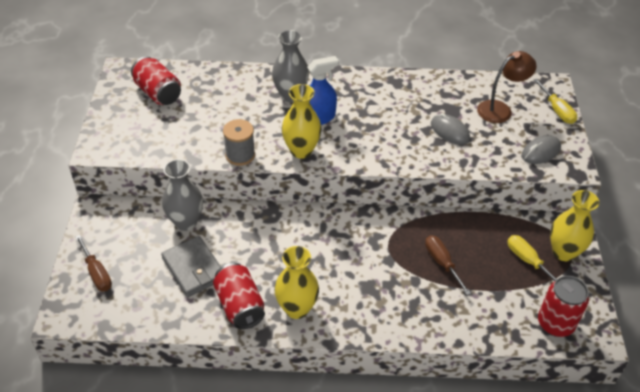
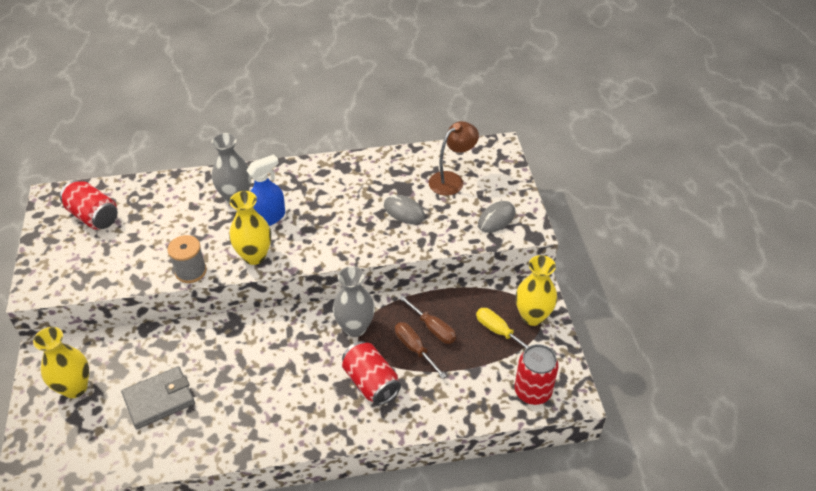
camera: 10 degrees left, 0 degrees up
brown screwdriver [76,235,112,291] -> brown screwdriver moved to [399,295,456,344]
grey wallet [161,236,221,297] -> grey wallet turned 75 degrees counterclockwise [121,366,195,429]
grey vase [162,159,203,231] -> grey vase moved to [333,266,375,337]
red can [213,263,265,329] -> red can moved to [342,341,401,406]
yellow vase [274,246,319,319] -> yellow vase moved to [33,327,89,398]
yellow screwdriver [534,79,577,124] -> none

